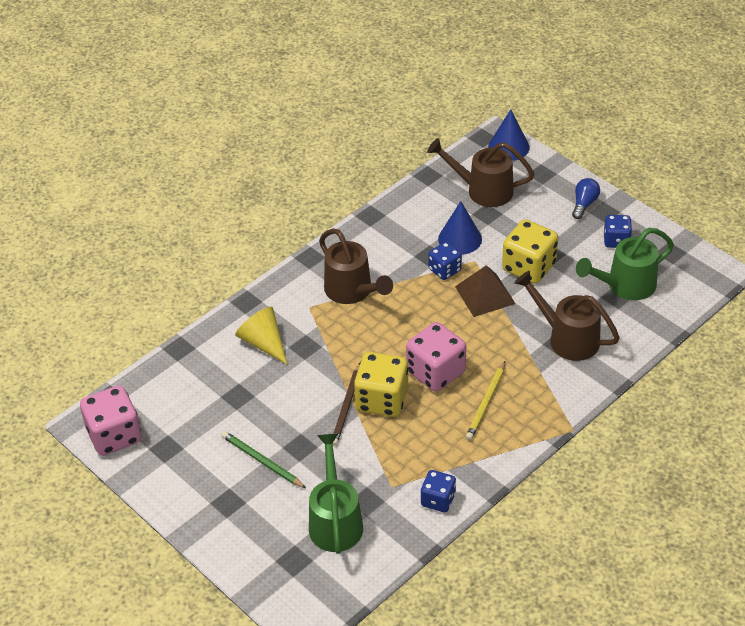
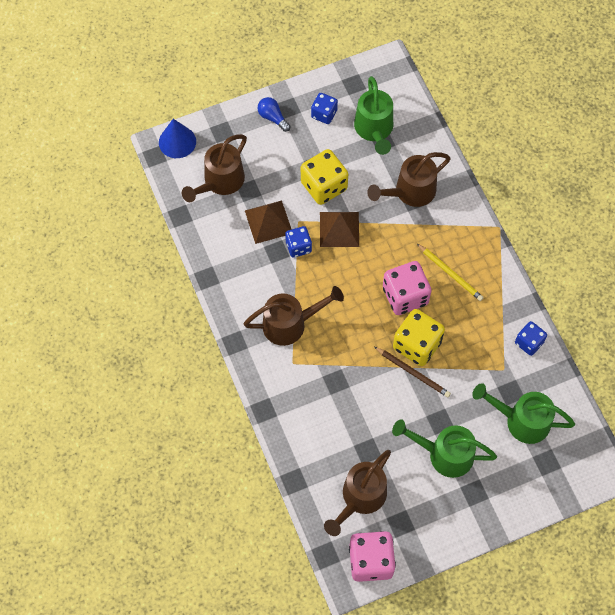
camera: 70 degrees left, 20 degrees up
green pencil [222,431,306,488] -> green watering can [392,419,497,478]
yellow cone [235,307,287,364] -> none
blue cone [438,201,482,254] -> brown pyramid [245,200,292,244]
none -> brown watering can [324,450,391,536]

